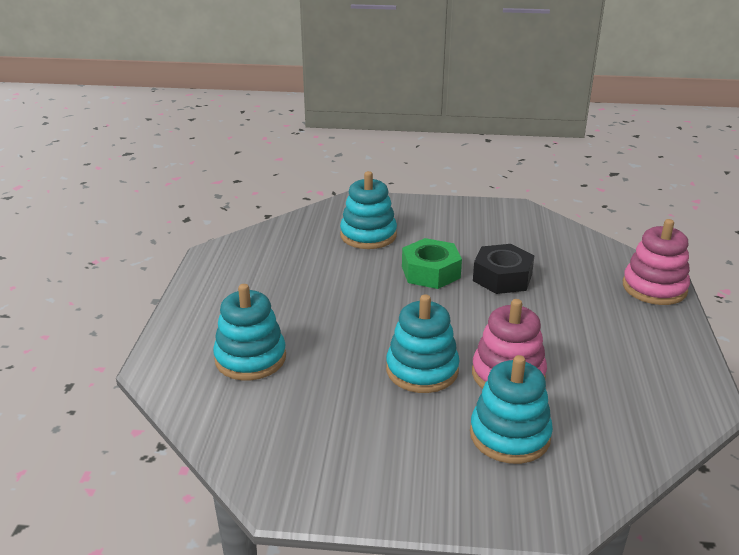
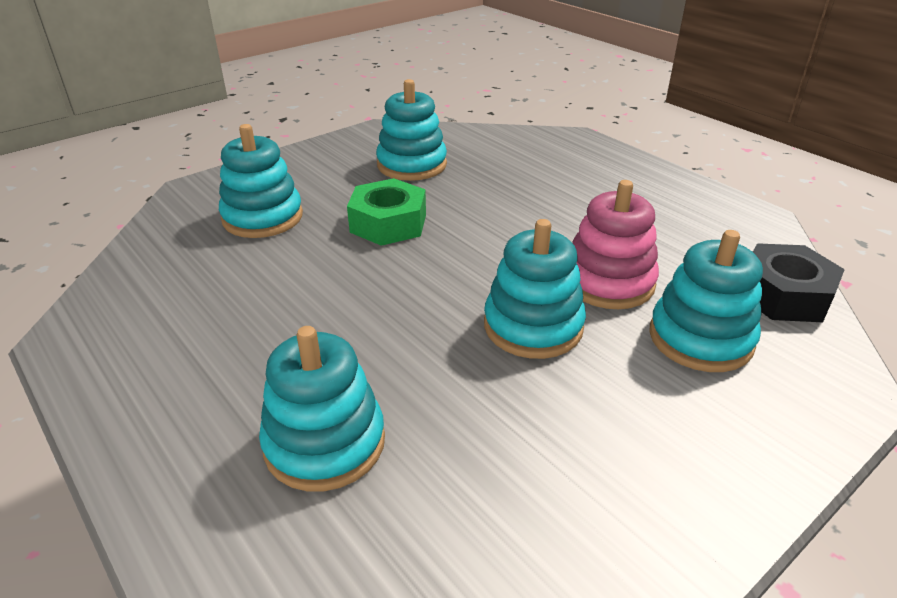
camera: 45 degrees left, 5 degrees up
black nut [473,244,534,294] -> black nut moved to [753,243,845,322]
pink stacking toy [623,219,690,305] -> none
none -> turquoise stacking toy [376,79,447,181]

